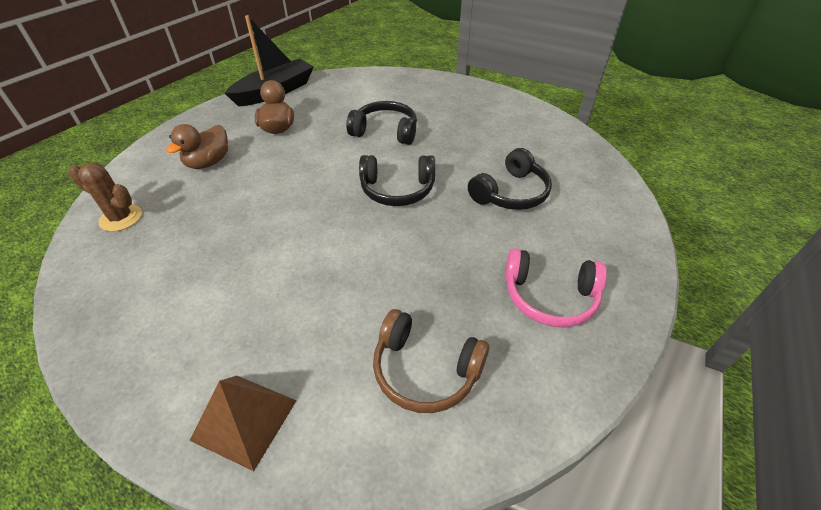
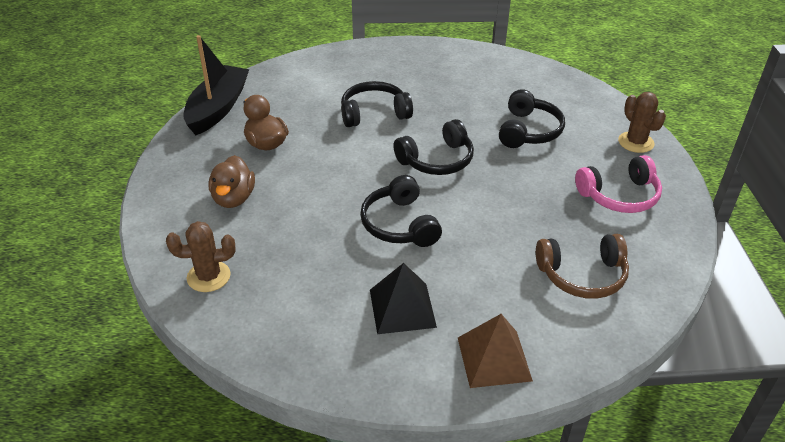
camera: 30 degrees left, 5 degrees down
none -> black headphones [360,175,442,247]
none -> black pyramid [370,263,437,334]
none -> brown cactus [618,92,666,153]

